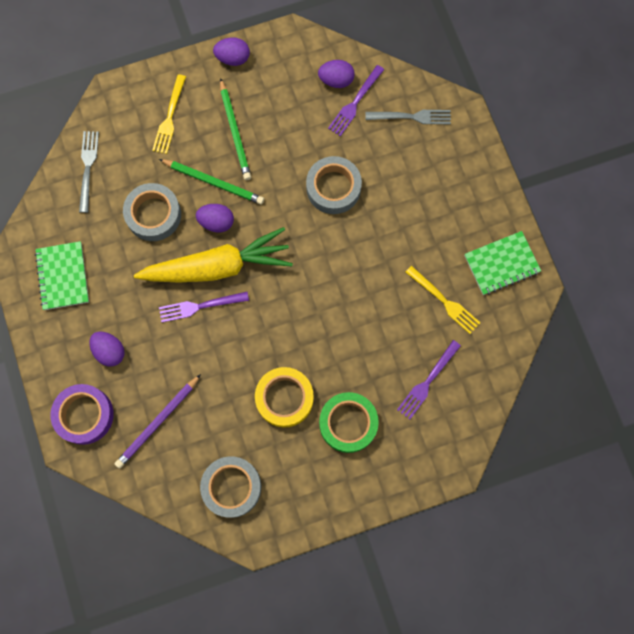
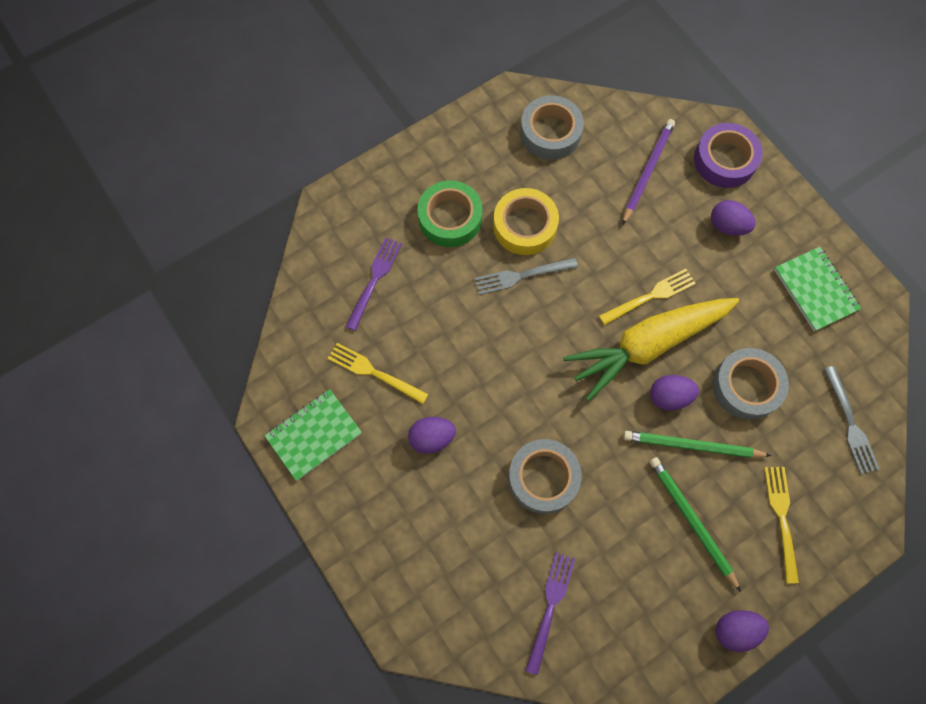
camera: 165 degrees right, 5 degrees down
purple fork [159,292,249,322] -> yellow fork [599,269,696,325]
purple egg [318,60,355,88] -> purple egg moved to [408,417,456,454]
grey fork [365,110,451,124] -> grey fork moved to [474,258,578,295]

